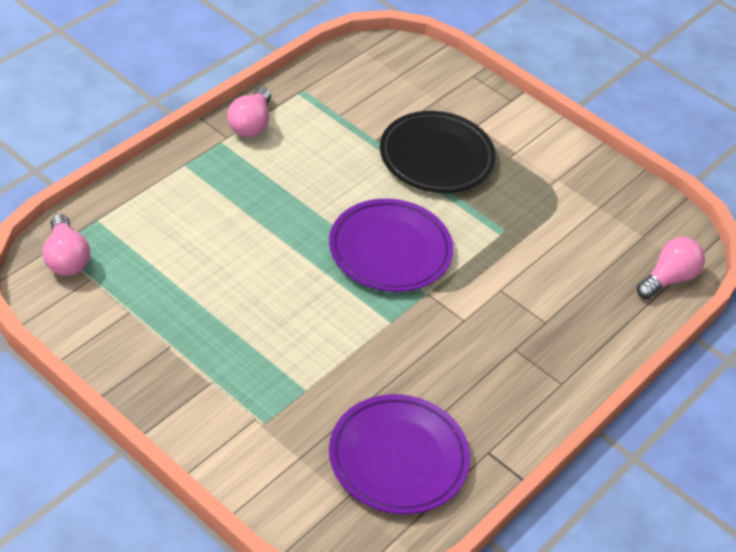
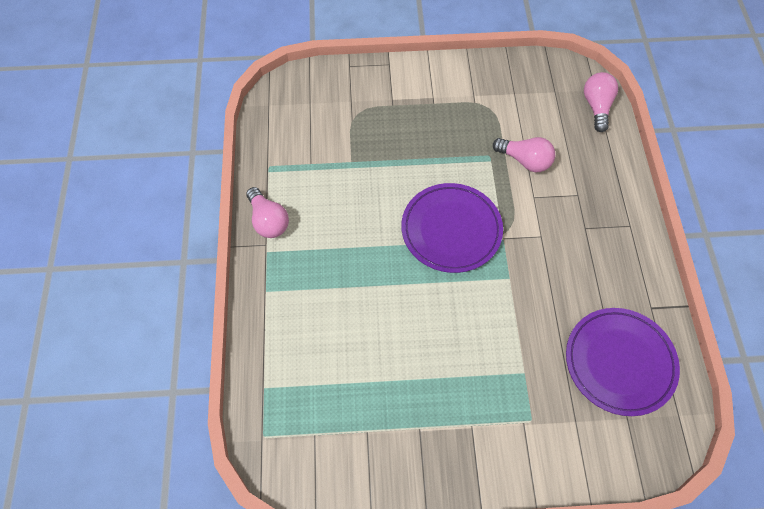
camera: 40 degrees left, 15 degrees up
pink light bulb [43,214,90,276] -> pink light bulb moved to [493,137,555,172]
black plate [380,111,496,193] -> none

